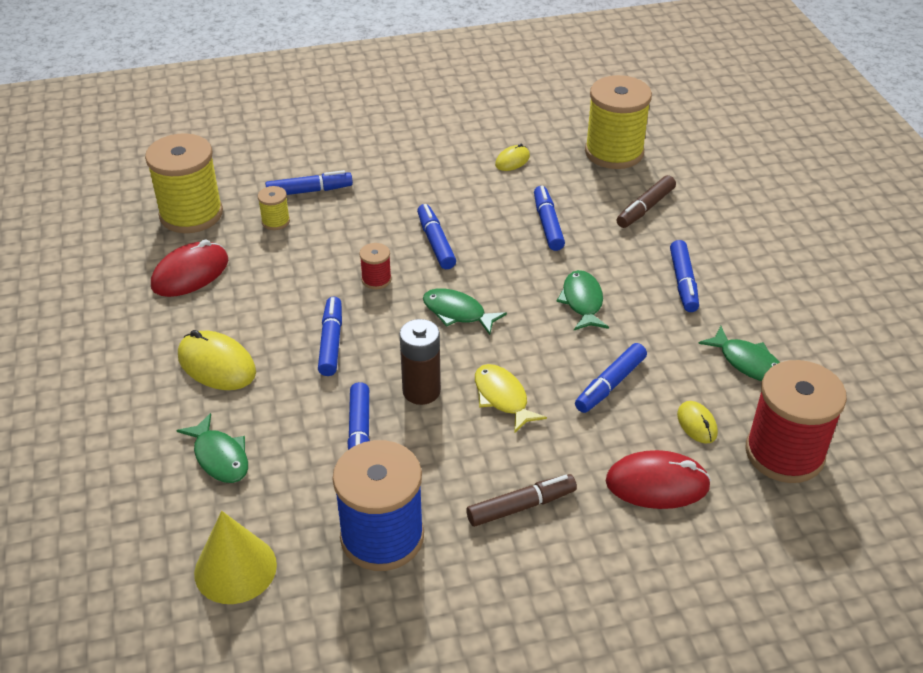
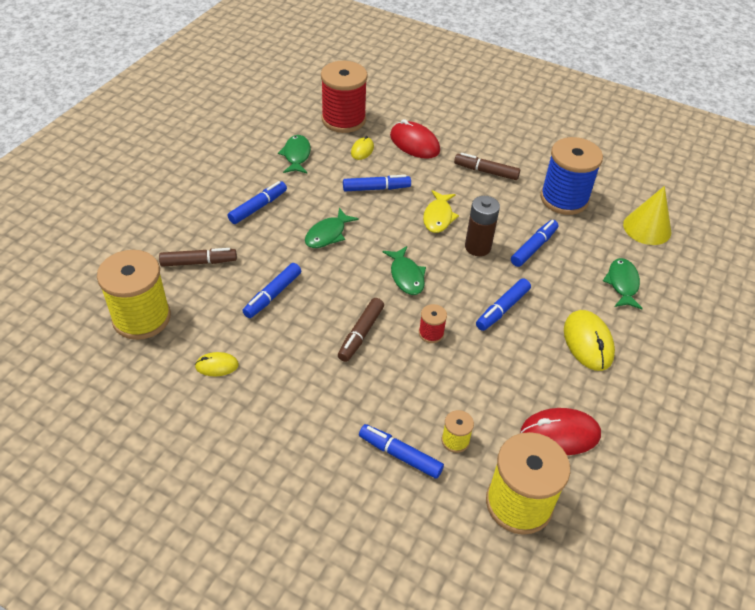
camera: 140 degrees left, 5 degrees up
blue marker [417,204,456,269] -> brown marker [338,298,384,362]

